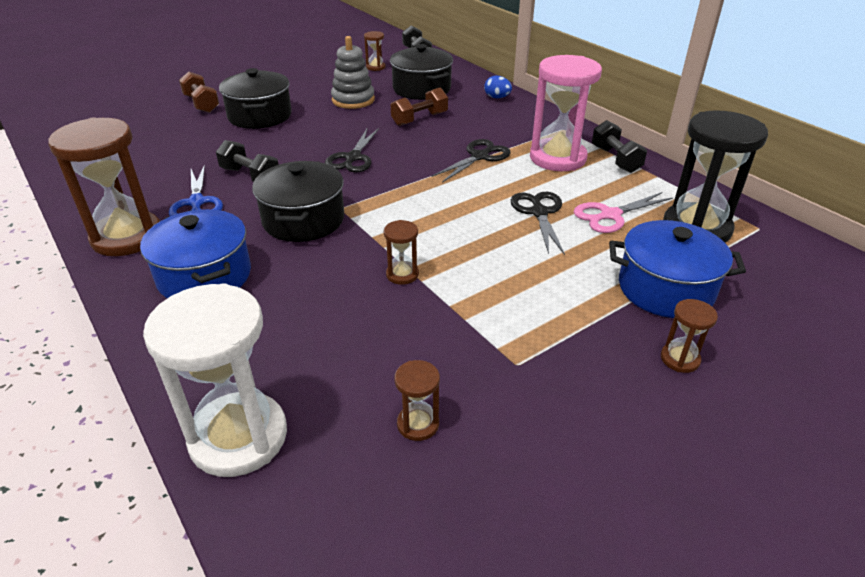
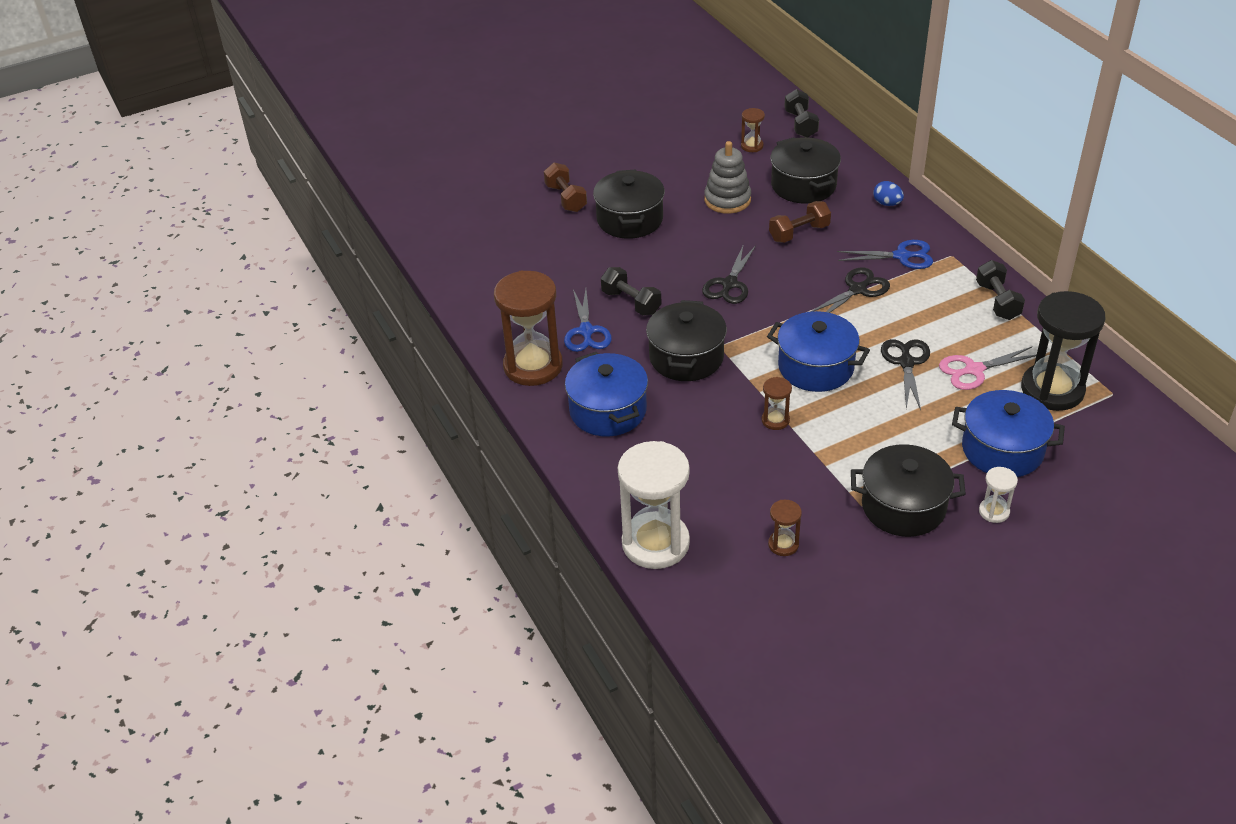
camera: 10 degrees right, 5 degrees up
pink hourglass [530,55,602,171] -> none
brown hourglass [661,299,718,373] -> white hourglass [979,467,1018,523]
none -> blue pot [767,311,870,392]
none -> blue scissors [837,240,933,269]
none -> black pot [851,444,966,537]

